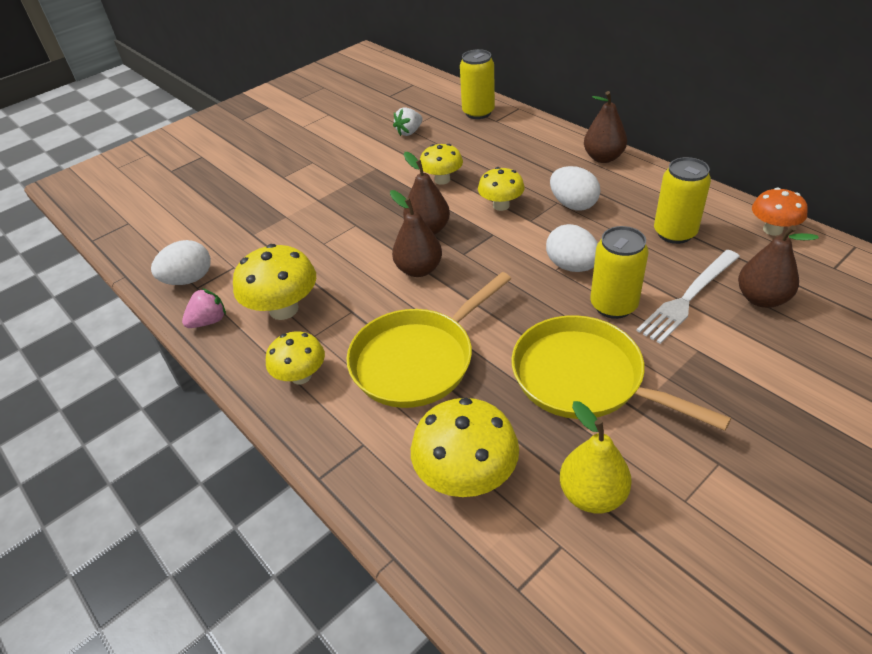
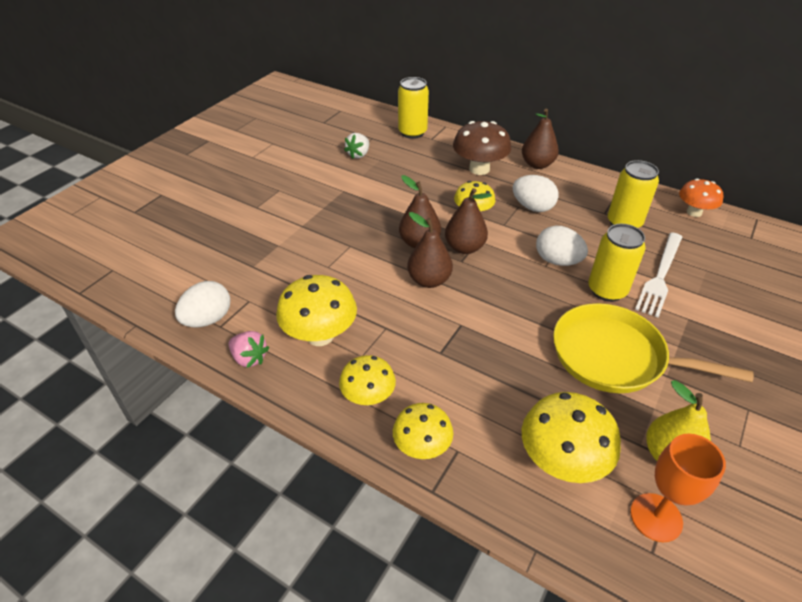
camera: 20 degrees left, 0 degrees up
pink strawberry [182,288,226,328] -> pink strawberry turned 90 degrees clockwise [229,331,269,368]
yellow pan [347,272,511,408] -> none
yellow mushroom [420,144,463,185] -> yellow mushroom moved to [393,403,453,459]
brown pear [738,225,819,308] -> brown pear moved to [445,188,492,254]
none -> brown mushroom [453,121,511,175]
none -> orange goblet [630,434,726,542]

